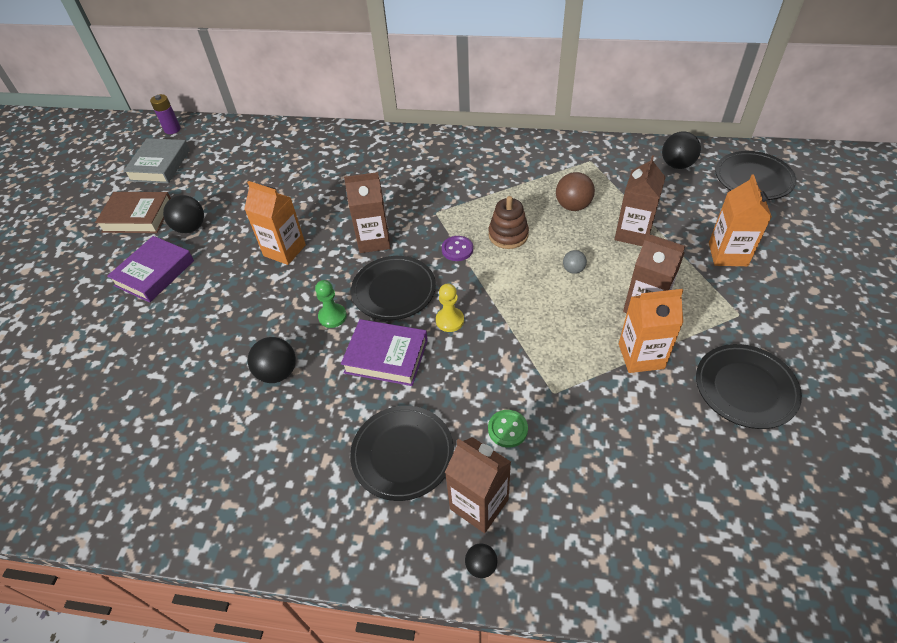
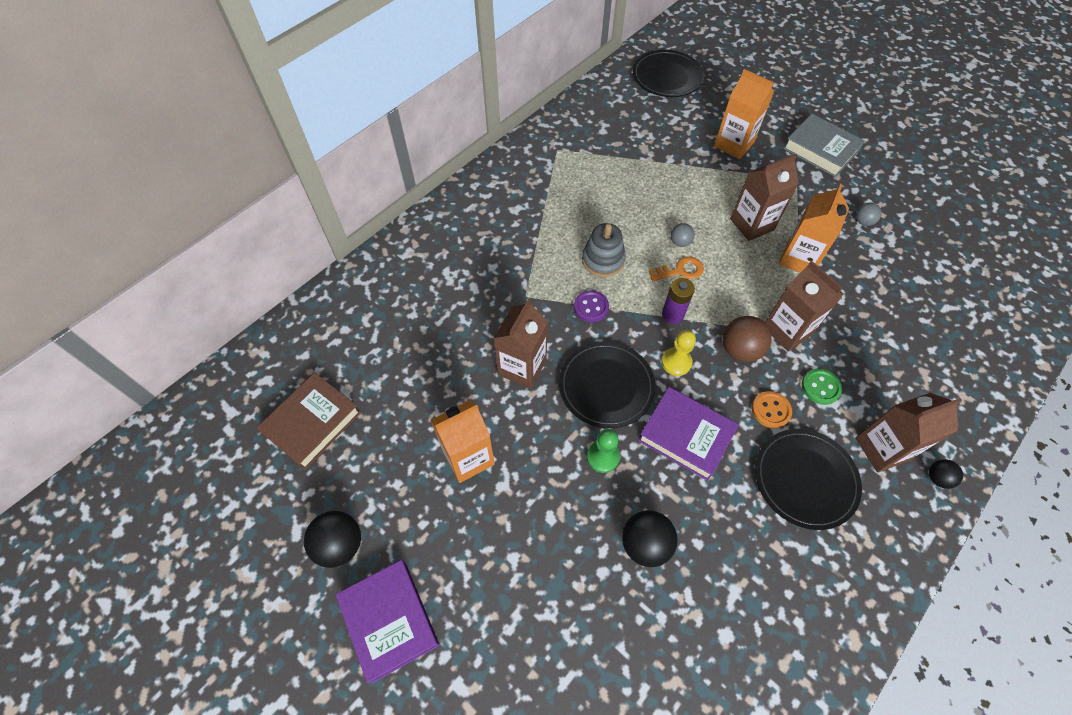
camera: 60 degrees left, 10 degrees up
brown book [95,192,171,233] -> brown book moved to [257,372,361,470]
grey book [123,138,190,183] -> grey book moved to [783,114,865,177]
purple battery [150,94,181,134] -> purple battery moved to [662,278,695,324]
purple book [341,319,428,386] -> purple book turned 75 degrees clockwise [638,387,739,481]
brown stacking toy [488,196,529,249] -> grey stacking toy [582,223,626,277]
brown ball [556,172,595,211] -> brown ball moved to [723,316,772,362]
brown carton [615,155,666,246] -> brown carton moved to [765,261,844,352]
black ball [662,131,701,169] -> none
black plate [696,344,802,429] -> grey ball [856,203,882,226]
none -> orange key [649,257,704,281]
none -> orange button [752,391,792,428]

